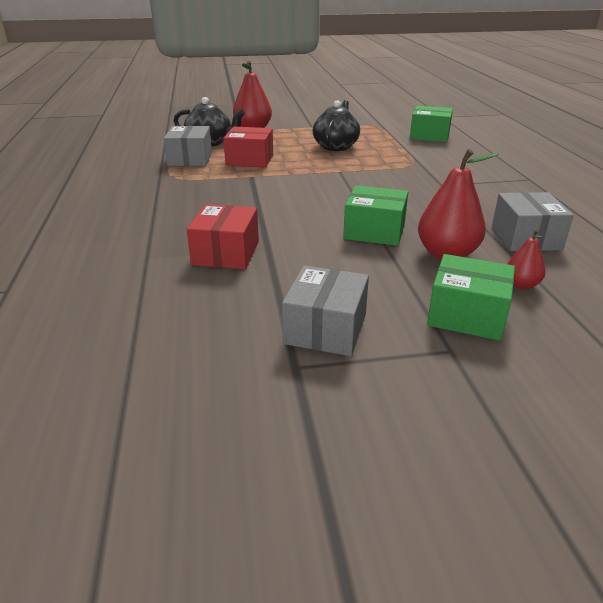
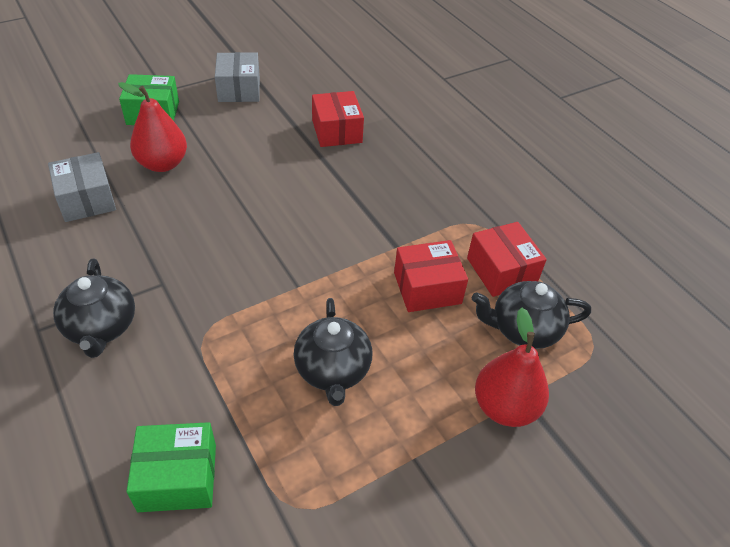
camera: 155 degrees right, 15 degrees up
grey box [164,126,212,166] -> red box [467,222,547,297]
green box [343,185,408,246] -> none
red pear [507,229,546,289] -> none
none -> black teapot [53,258,135,358]

